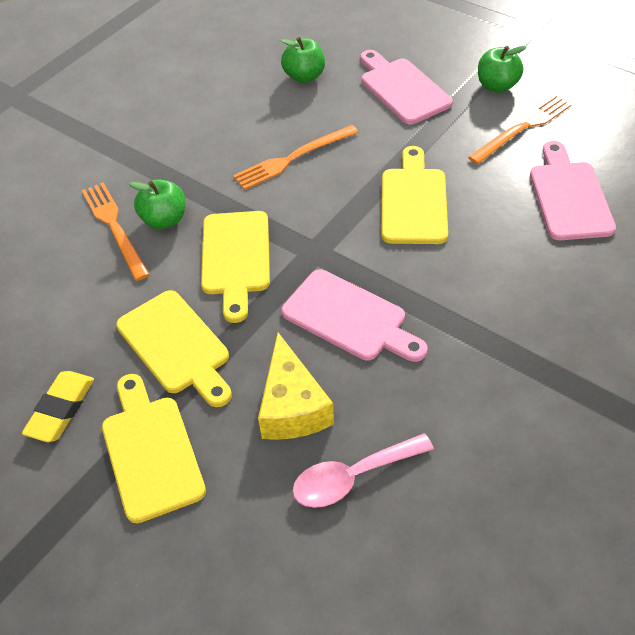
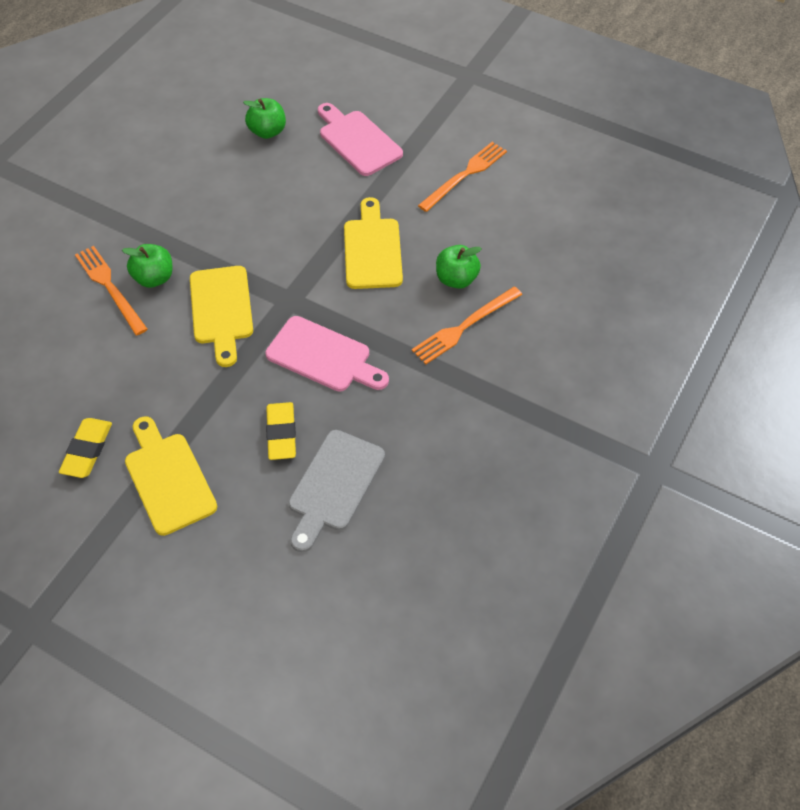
camera: 10 degrees left, 5 degrees up
yellow cutting board [116,290,232,407] -> none
orange fork [233,125,359,190] -> orange fork moved to [412,287,522,364]
yellow cheese [258,333,334,440] -> yellow eraser [266,402,296,460]
pink spoon [292,433,434,508] -> grey cutting board [288,430,385,552]
green apple [478,46,527,93] -> green apple moved to [436,245,482,289]
pink cutting board [530,141,616,240] -> none

